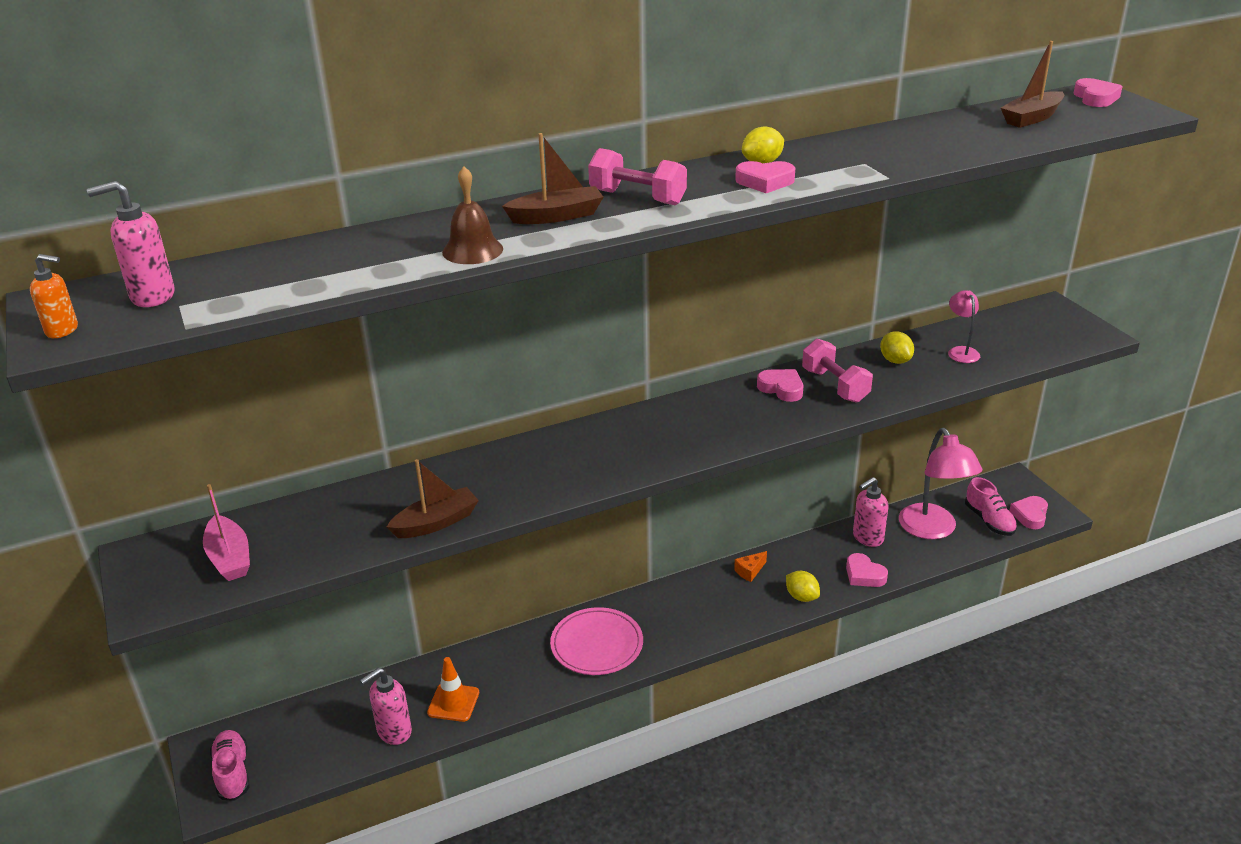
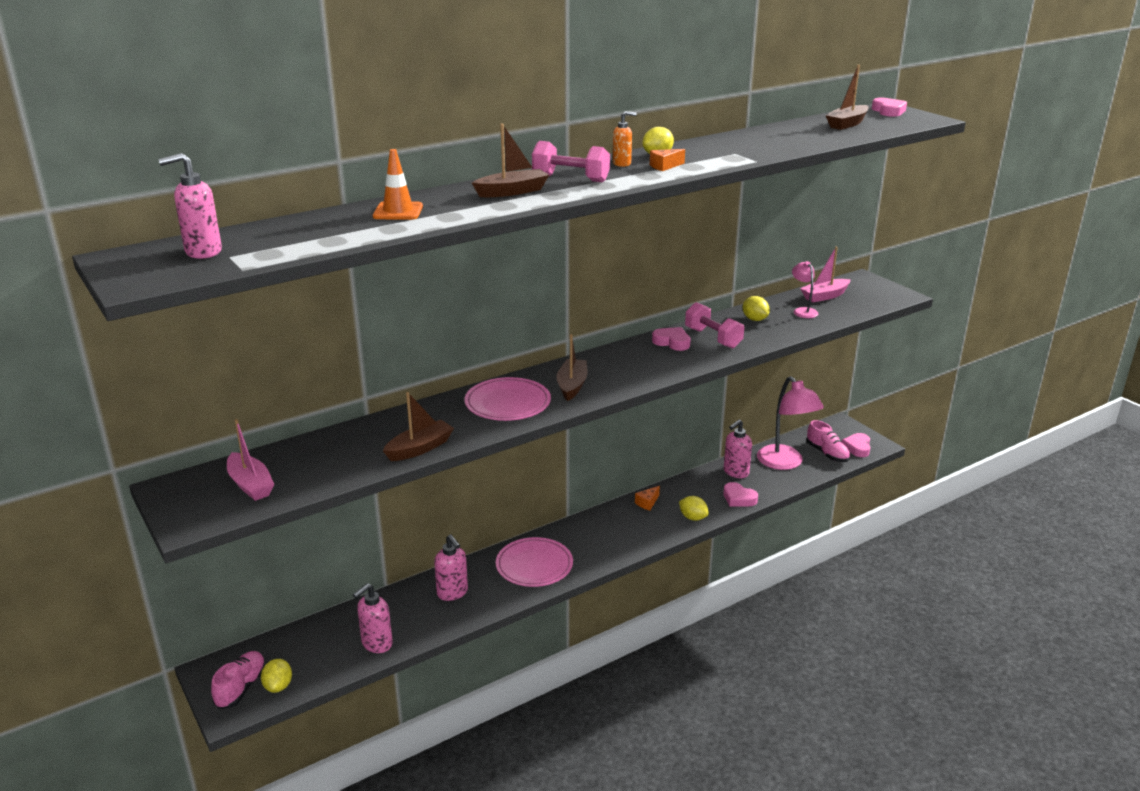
camera: 10 degrees left, 5 degrees down
orange soap dispenser [30,254,78,338] -> orange soap dispenser moved to [613,111,637,167]
pink shoe [210,730,250,801] -> pink shoe turned 45 degrees clockwise [211,651,266,709]
orange traffic cone [427,657,479,722] -> orange traffic cone moved to [373,149,423,220]
brown bell [442,166,503,264] -> none
pink heart [735,161,795,193] -> orange cheese [650,149,685,171]
none -> yellow lemon [261,659,292,693]
none -> pink soap dispenser [434,534,468,601]
none -> pink plate [465,377,551,421]
none -> brown boat [556,334,588,401]
none -> pink boat [800,247,851,302]

